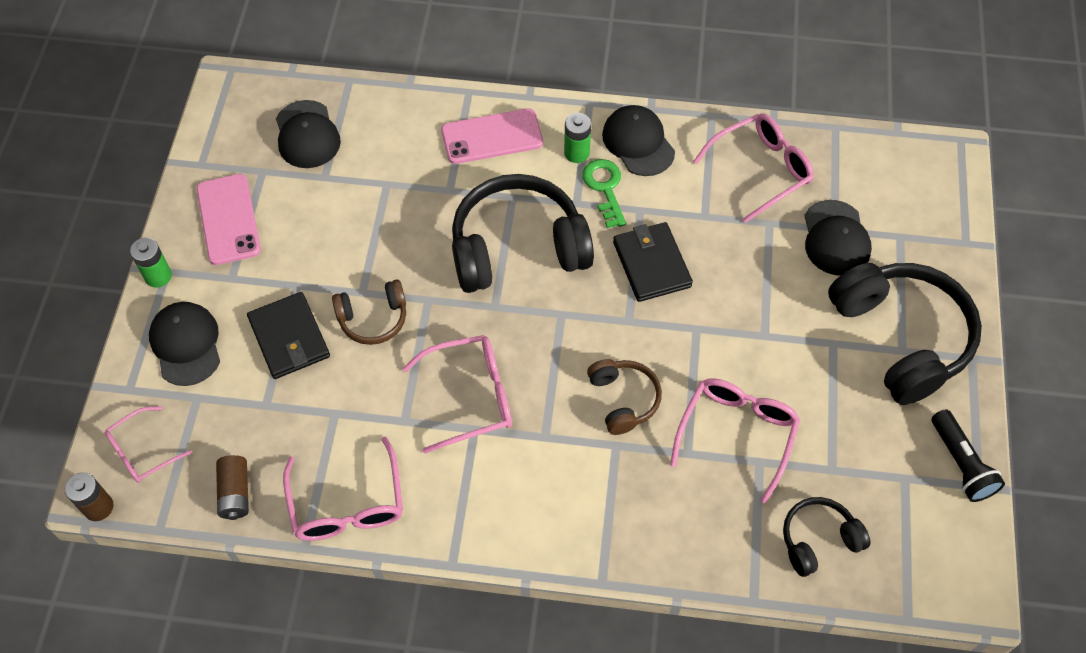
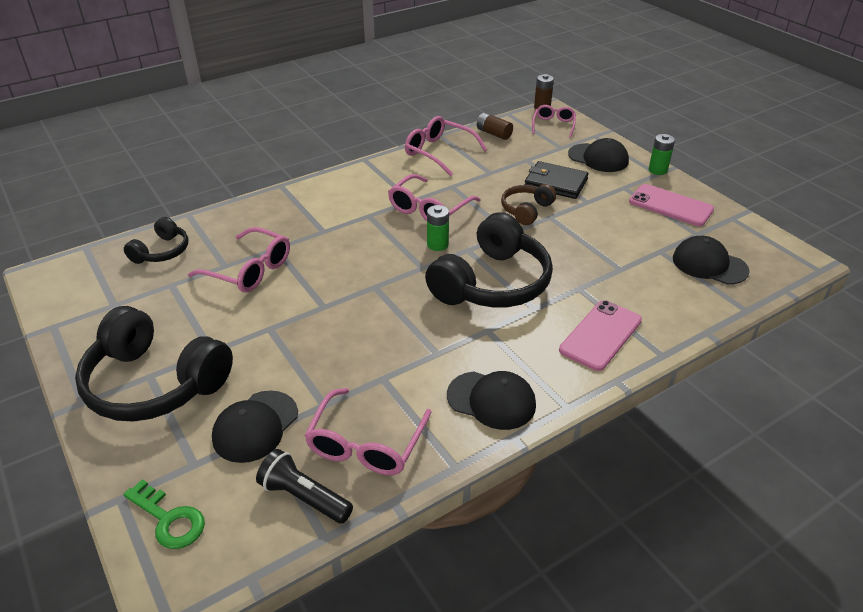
camera: 140 degrees right, 20 degrees down
green battery [564,113,591,163] -> green battery moved to [427,205,449,251]
green key [582,159,626,228] -> green key moved to [123,479,205,549]
brown headphones [587,359,662,435] -> none
black wallet [613,222,693,302] -> none
pink glasses [670,378,800,503] -> pink glasses turned 45 degrees counterclockwise [188,227,290,293]
black cap [804,200,872,276] -> black cap turned 105 degrees counterclockwise [212,391,298,463]
black flashlight [932,409,1005,502] -> black flashlight moved to [256,449,353,524]

